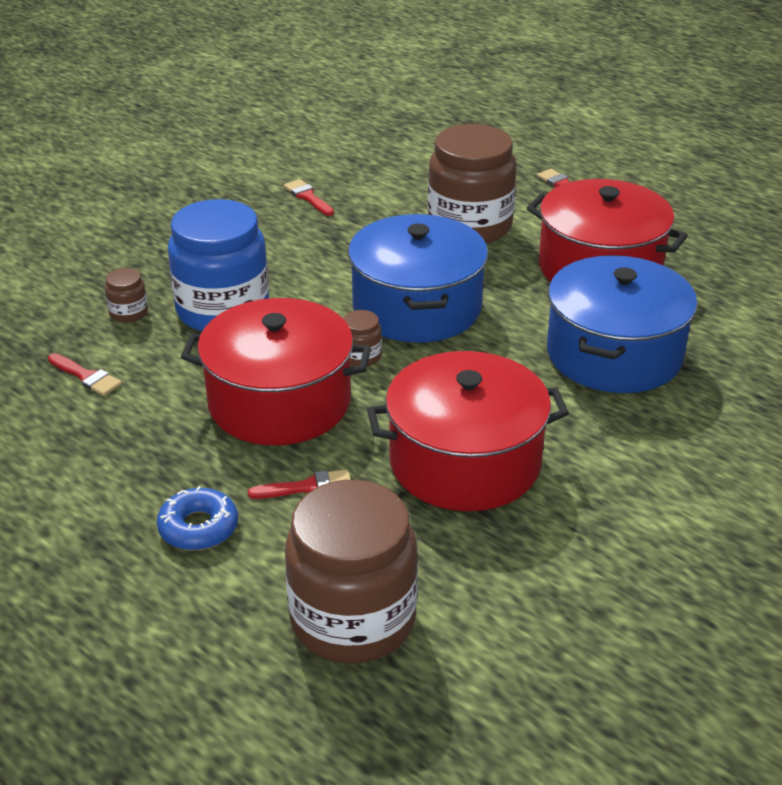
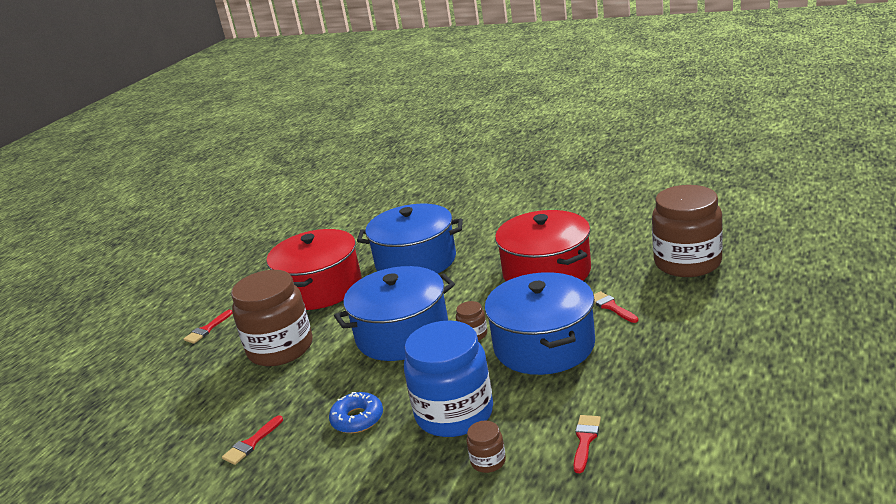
camera: 105 degrees left, 10 degrees down
blue donut [157,486,238,551] -> blue donut moved to [329,392,383,433]
red pot [181,298,371,445] -> blue pot [485,272,595,375]

